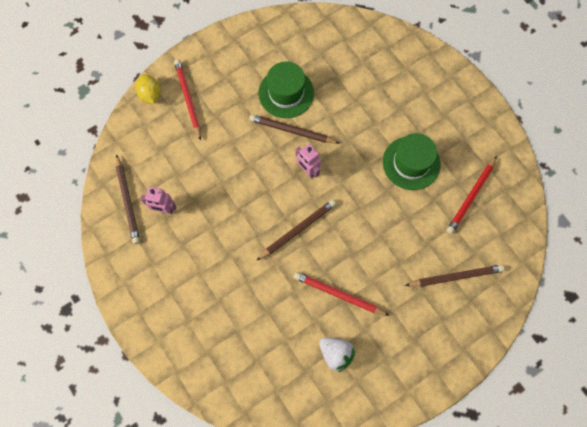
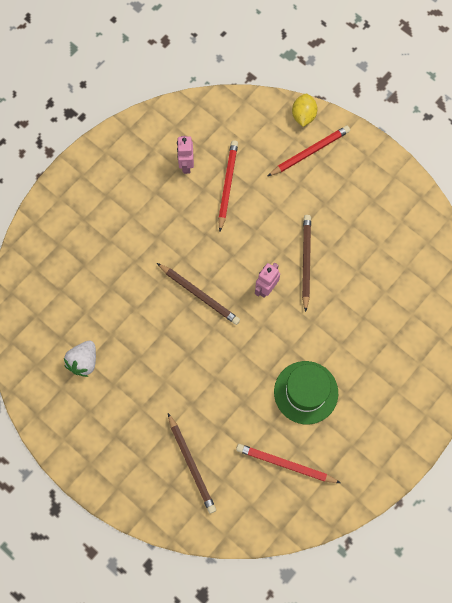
camera: 75 degrees right, 0 degrees up
brown pencil [116,154,140,244] -> none
yellow lemon [135,74,161,104] -> yellow lemon turned 45 degrees counterclockwise [292,94,318,127]
green hat [258,62,314,118] -> none
red pencil [294,272,390,316] -> red pencil moved to [218,140,238,232]

